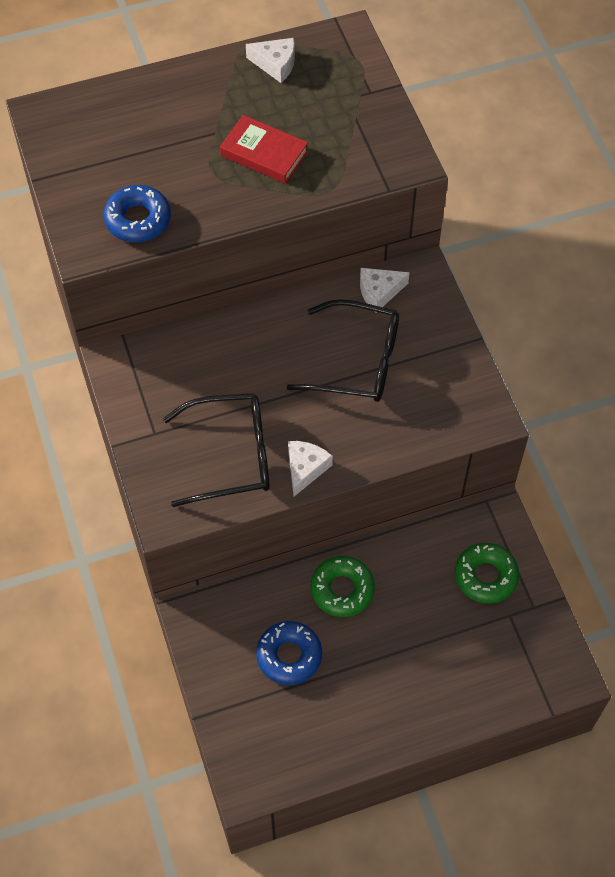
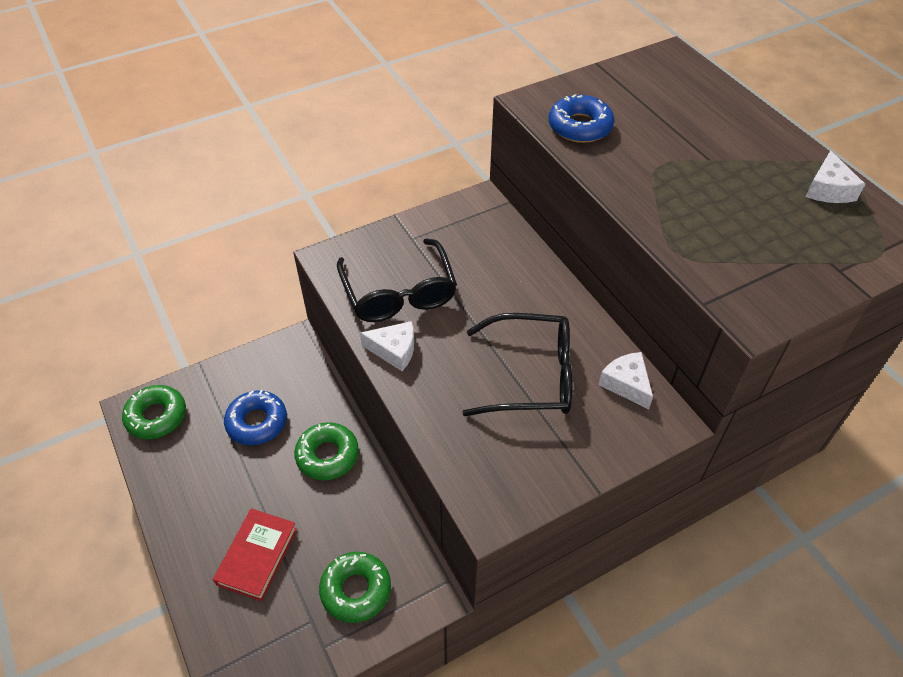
camera: 80 degrees right, 10 degrees down
red book [220,115,308,184] -> red book moved to [213,508,297,601]
black glasses [287,299,399,402] -> black glasses turned 90 degrees counterclockwise [463,313,572,416]
none -> green donut [122,385,186,439]

